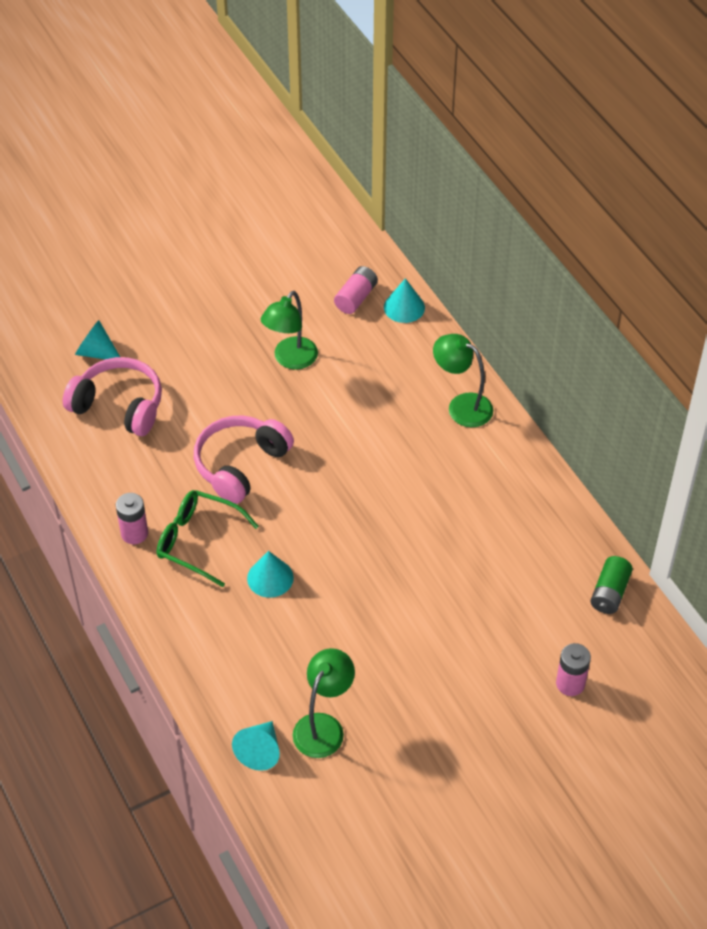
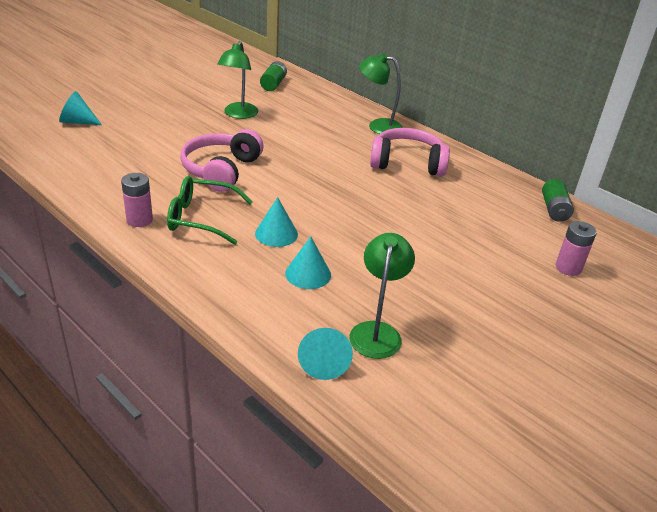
camera: 20 degrees left, 15 degrees down
pink headphones [63,357,162,436] -> pink headphones moved to [370,128,450,176]
pink battery [334,266,378,314] -> green battery [260,61,287,91]
turquoise cone [384,278,425,323] -> turquoise cone moved to [285,236,331,289]

